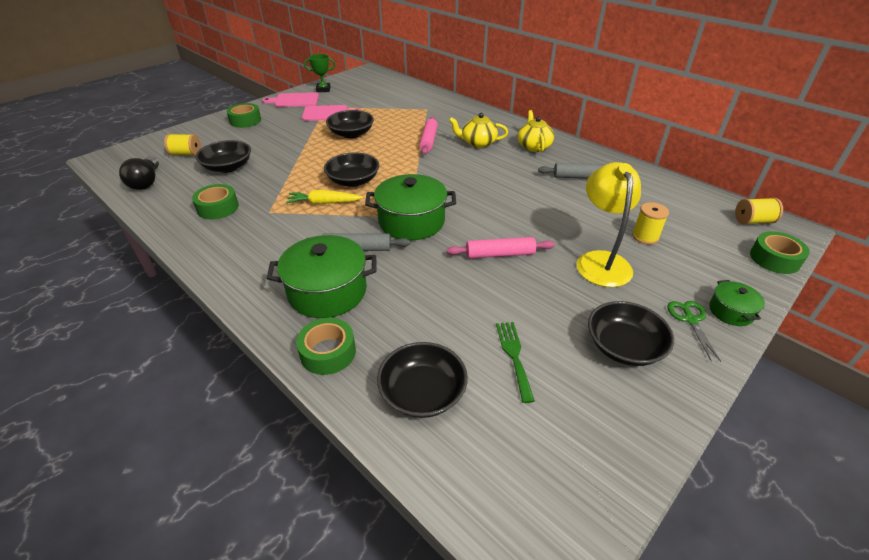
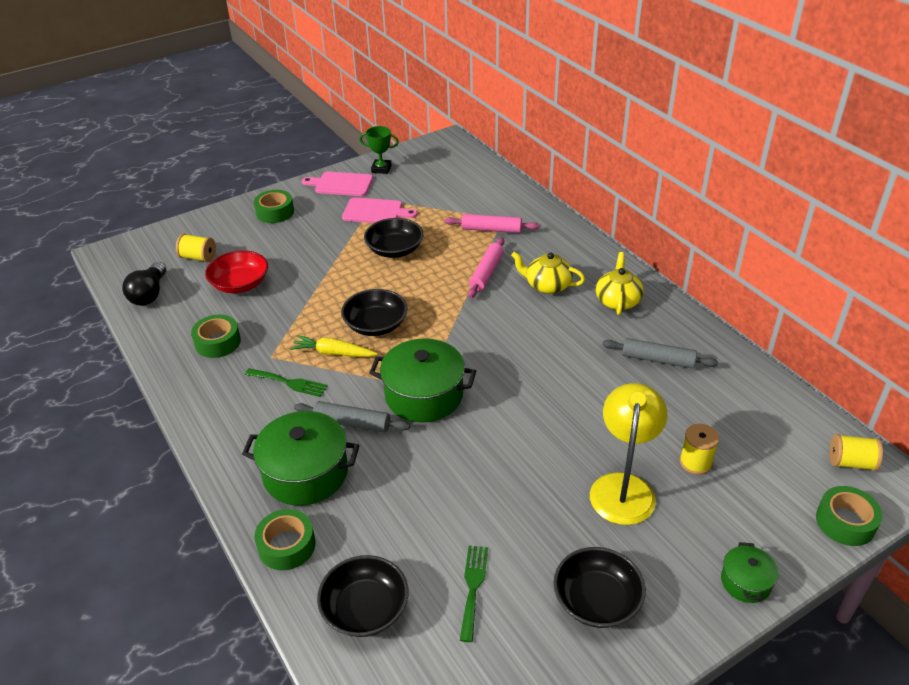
camera: 15 degrees right, 0 degrees up
black bowl [195,140,251,173] -> red bowl [205,250,268,293]
pink rolling pin [447,237,555,259] -> pink rolling pin moved to [445,214,539,233]
green scissors [667,301,721,362] -> none
none -> green fork [245,368,328,397]

